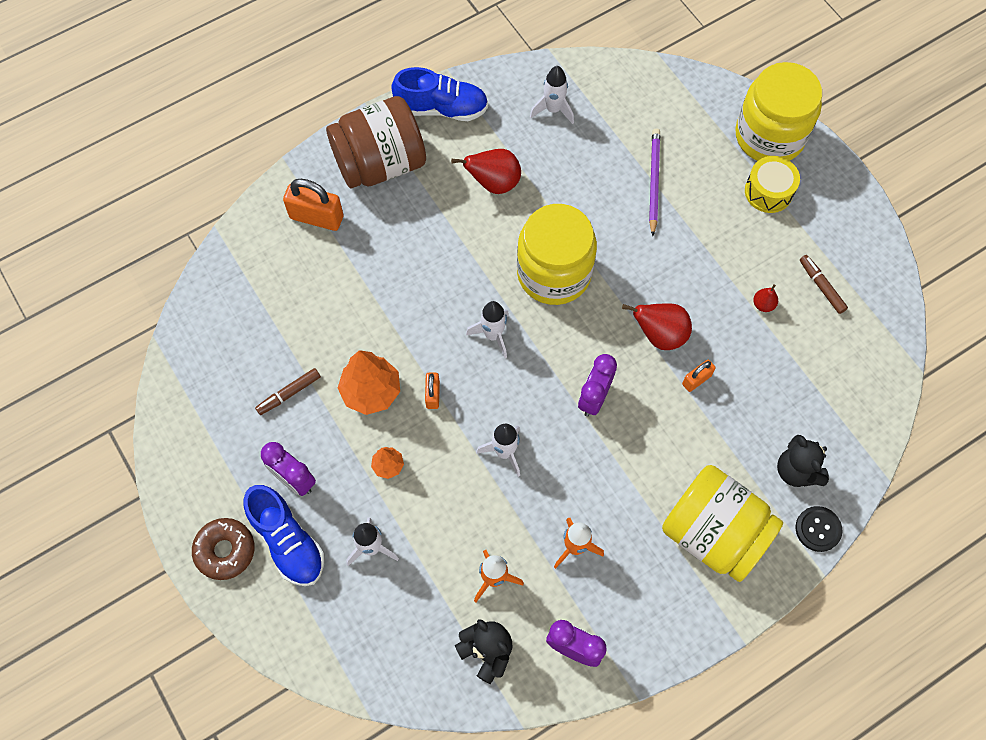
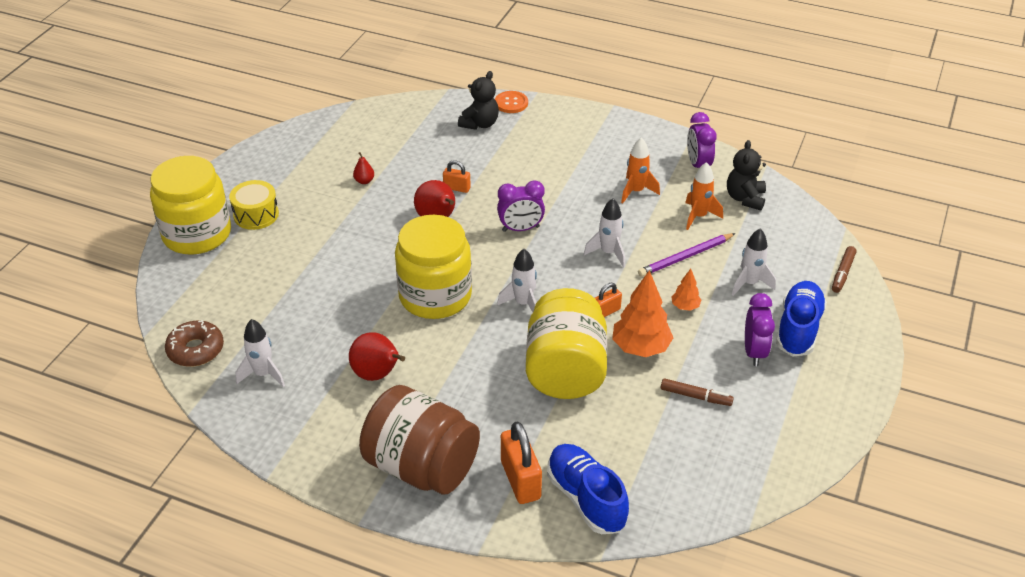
camera: 125 degrees left, 25 degrees down
brown donut [192,518,255,580] -> brown donut moved to [165,320,224,367]
blue shoe [391,67,488,121] -> blue shoe moved to [547,444,629,534]
purple pencil [649,129,660,236] -> purple pencil moved to [638,233,736,277]
yellow jar [662,465,783,582] -> yellow jar moved to [526,288,607,399]
black button [796,506,842,552] -> orange button [495,91,528,113]
brown marker [800,255,848,314] -> brown marker moved to [832,246,856,293]

